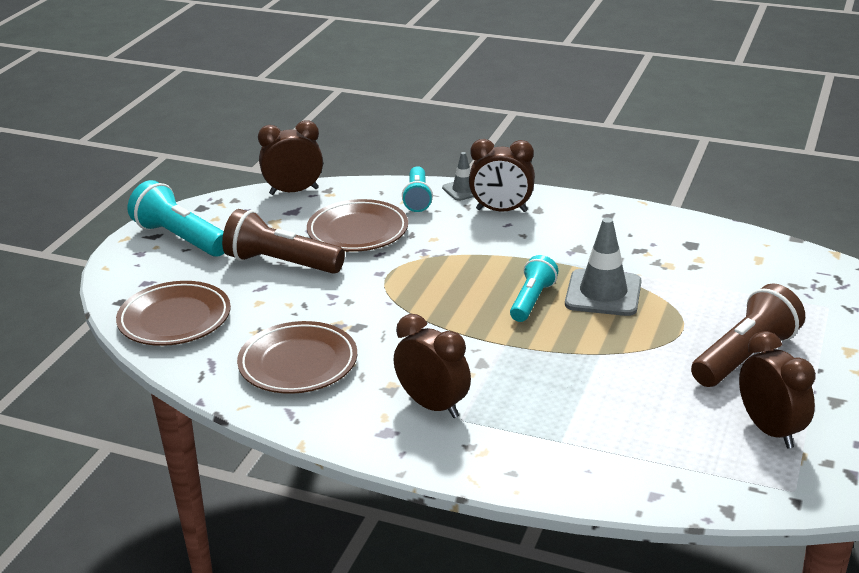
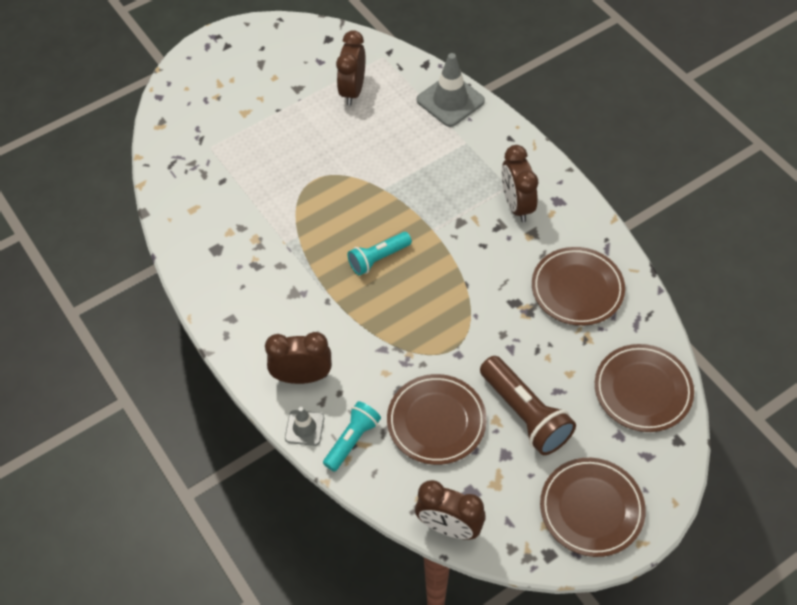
camera: 145 degrees left, 25 degrees up
turquoise flashlight [128,180,224,257] -> brown plate [540,458,646,557]
brown clock [469,139,535,212] -> brown clock turned 45 degrees counterclockwise [265,332,331,384]
grey traffic cone [565,217,642,316] -> grey traffic cone moved to [417,53,485,127]
brown flashlight [691,283,805,387] -> none

